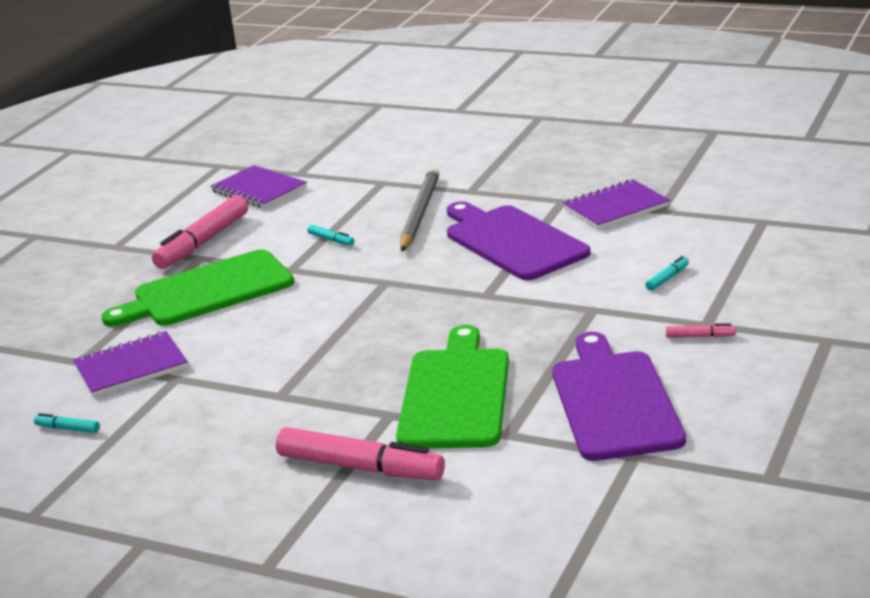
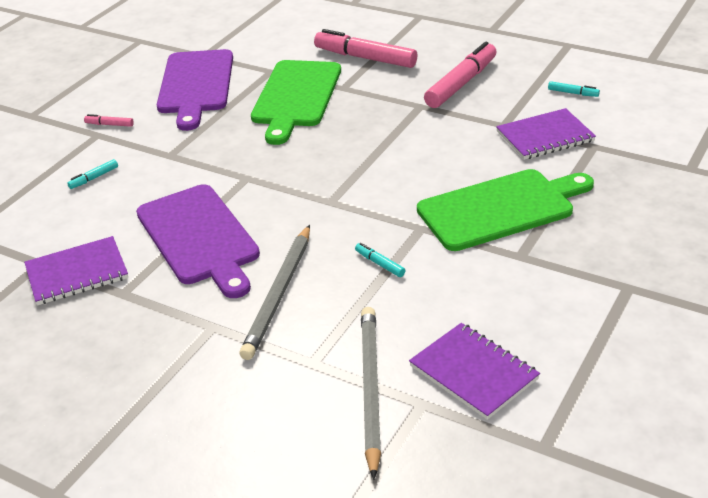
camera: 175 degrees left, 10 degrees up
pink marker [152,195,248,269] -> pink marker moved to [424,42,497,108]
none -> grey pencil [361,307,381,479]

